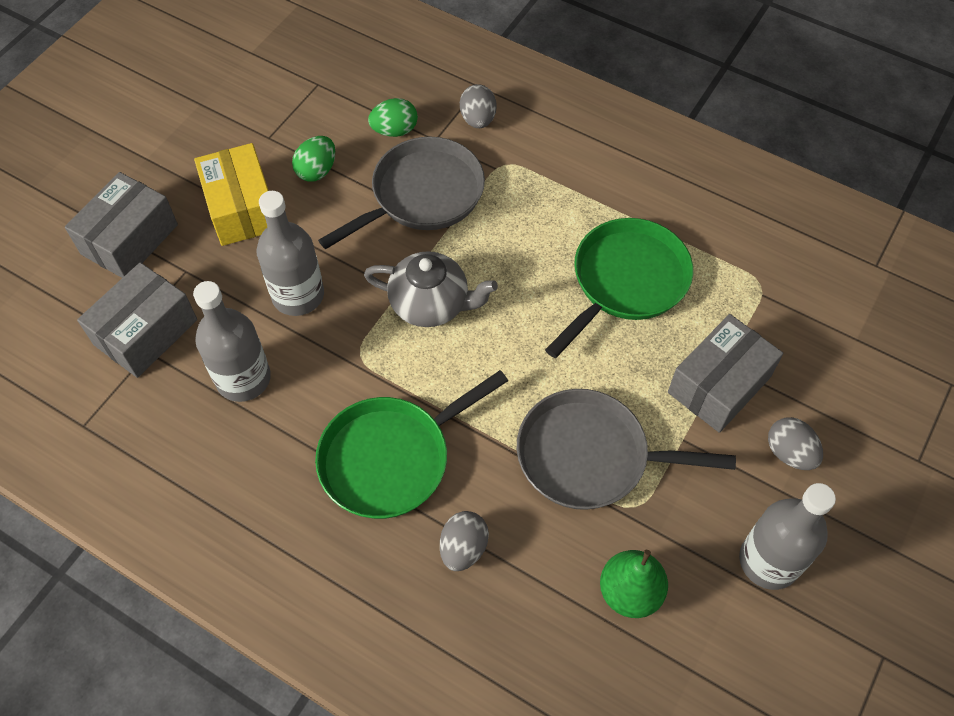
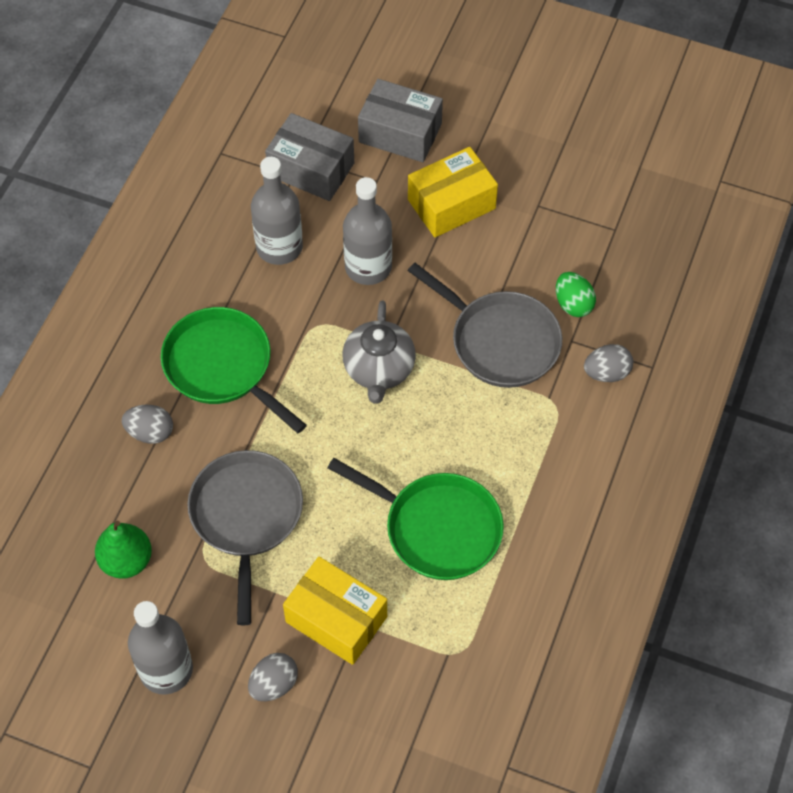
camera: 80 degrees right, 0 degrees up
green egg [292,136,335,182] -> none
grey box [668,314,783,433] -> yellow box [283,557,387,665]

